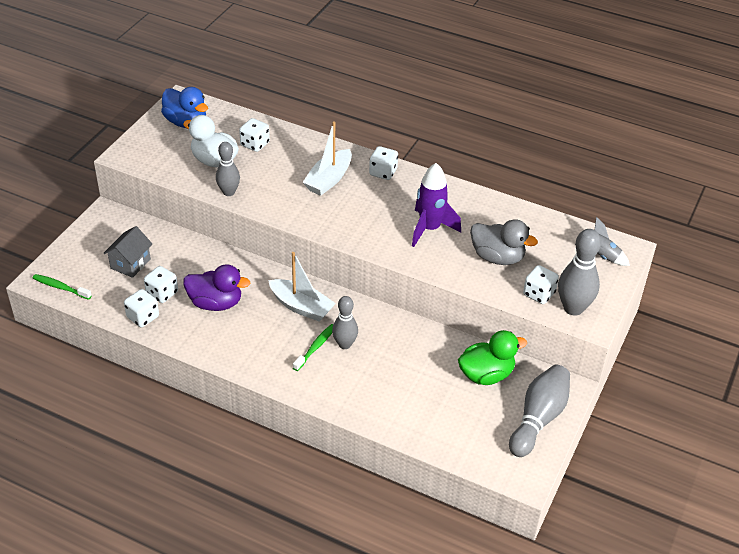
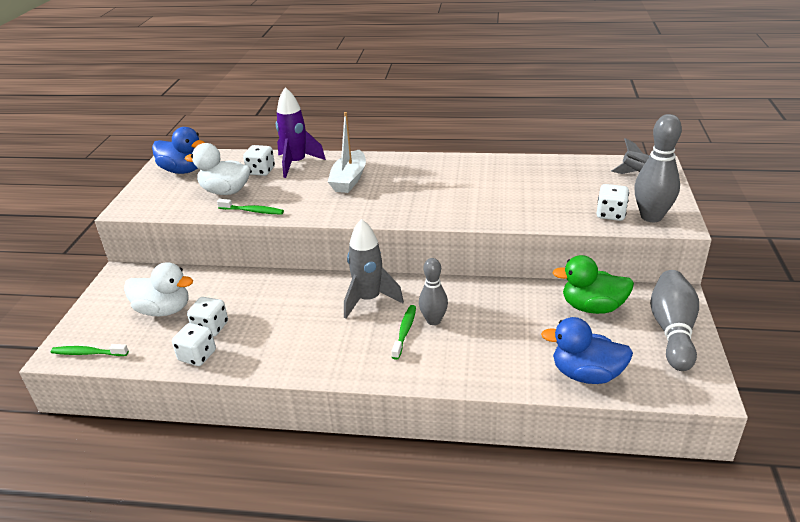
camera: 15 degrees left, 10 degrees down
grey house [103,226,152,278] -> white duck [124,262,193,316]
purple duck [183,264,250,311] -> none
grey bowling pin [216,142,240,196] -> green toothbrush [217,199,284,215]
white boat [268,252,336,322] -> grey rocket [344,219,404,318]
white dice [369,146,398,180] -> none
purple rocket [412,163,461,247] -> purple rocket moved to [276,87,326,178]
green duck [458,330,527,385] -> green duck turned 135 degrees counterclockwise [552,255,634,314]
grey duck [470,219,538,265] -> none
none -> blue duck [541,317,633,384]

